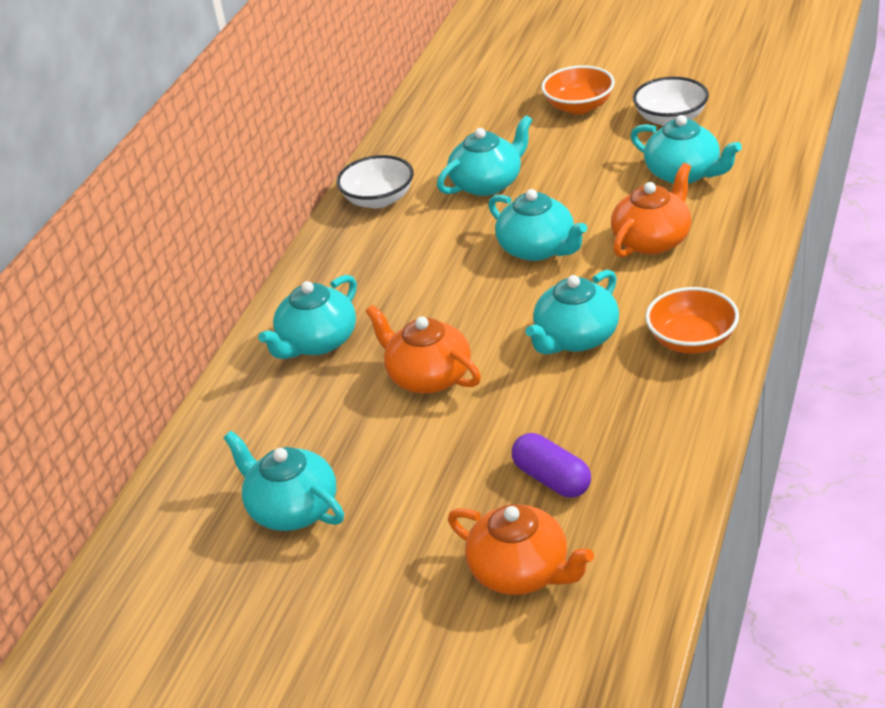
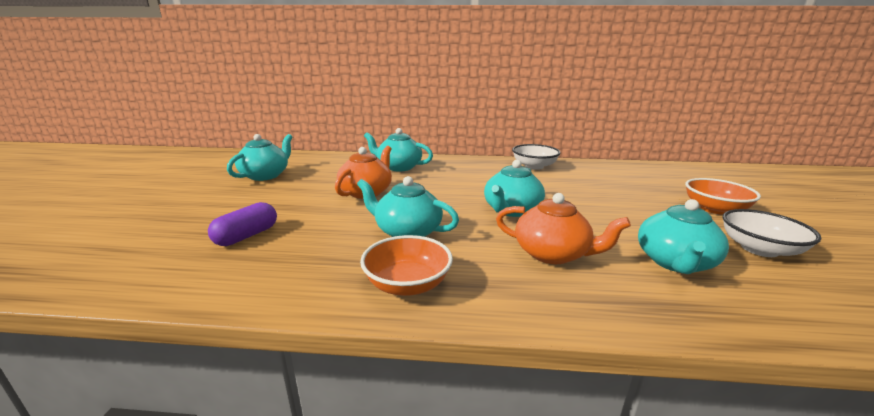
camera: 70 degrees right, 15 degrees down
turquoise teapot [437,115,532,196] -> none
orange teapot [448,504,594,595] -> none

